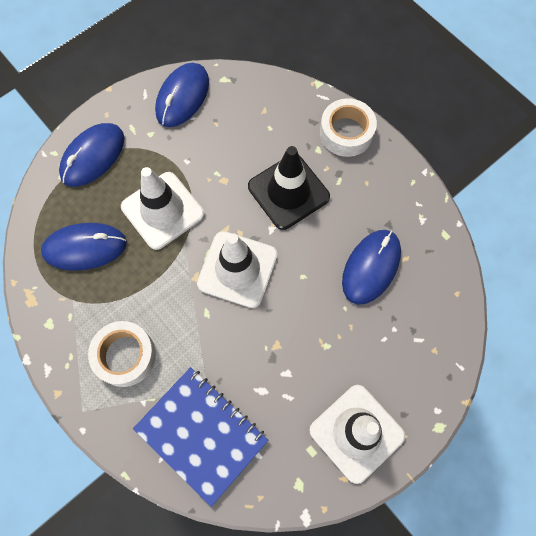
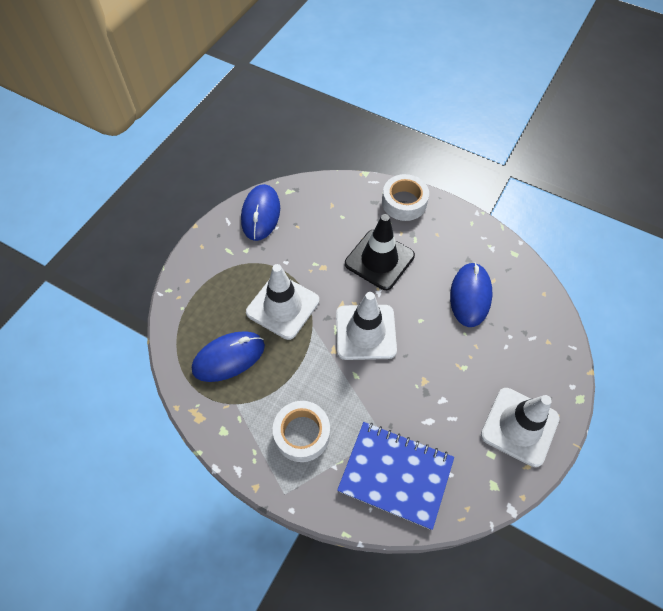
camera: 20 degrees left, 10 degrees down
blue mouse [59,123,125,187] -> none

